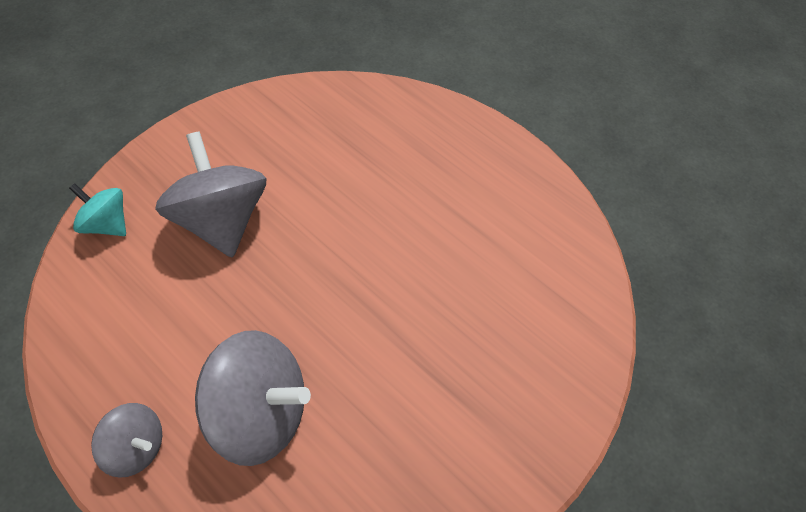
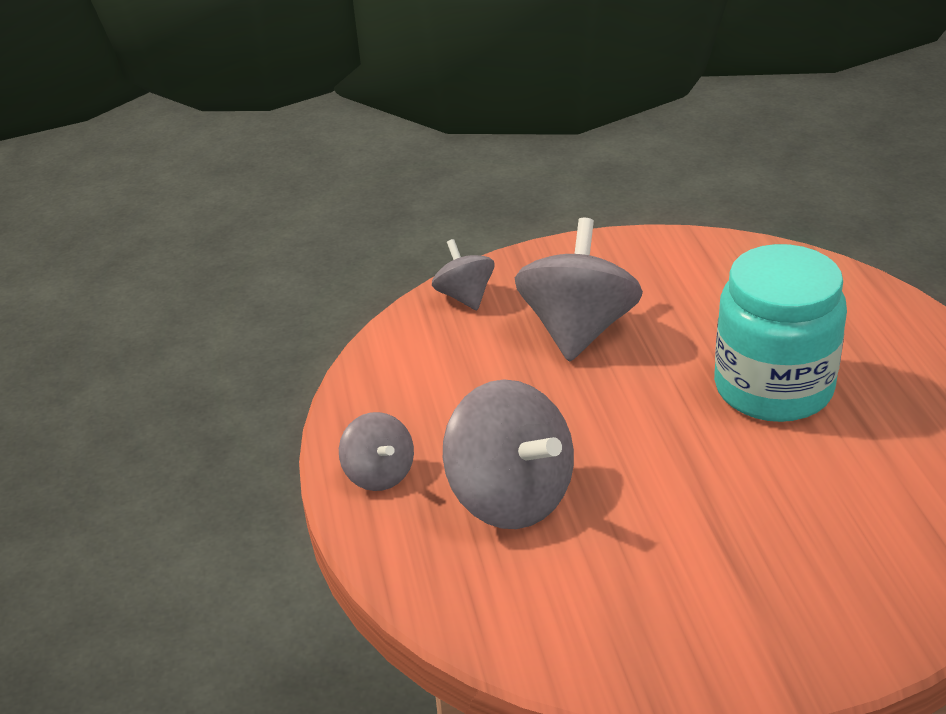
camera: 40 degrees right, 20 degrees down
turquoise spinning top [69,183,126,236] -> grey spinning top [432,239,494,310]
none -> turquoise jar [714,244,847,422]

